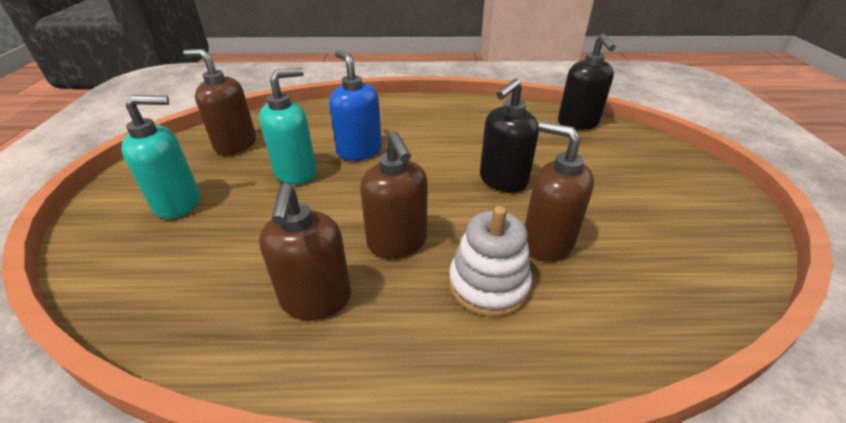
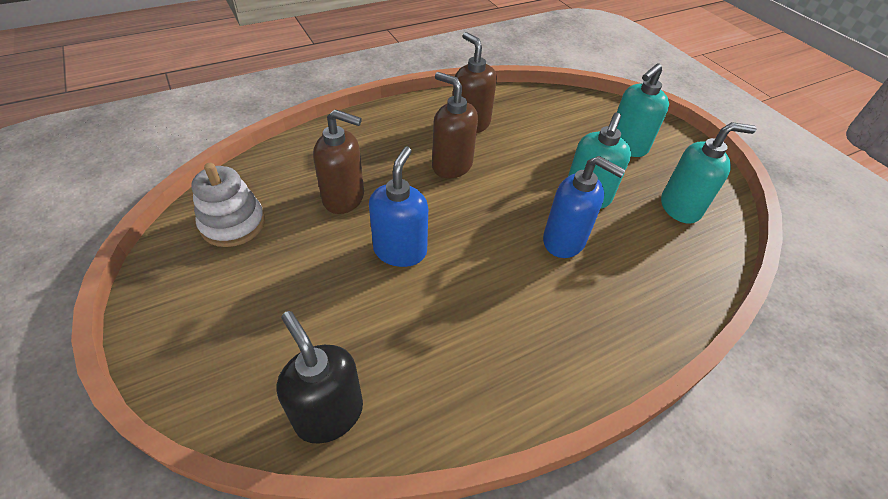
camera: 150 degrees right, 10 degrees up
brown soap dispenser [183,49,256,155] -> turquoise soap dispenser [661,122,757,224]
white stacking toy [449,206,532,317] -> white stacking toy moved to [191,163,265,247]
black soap dispenser [480,78,539,192] -> blue soap dispenser [369,146,428,267]

